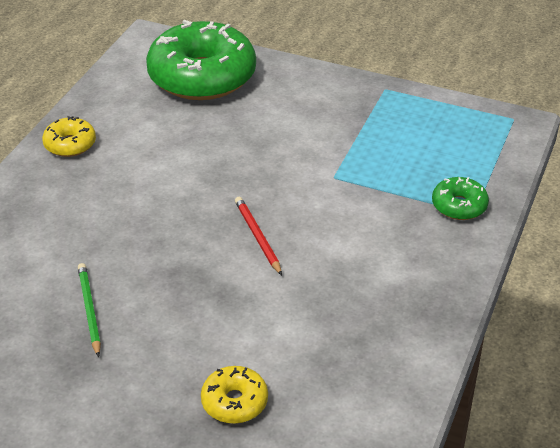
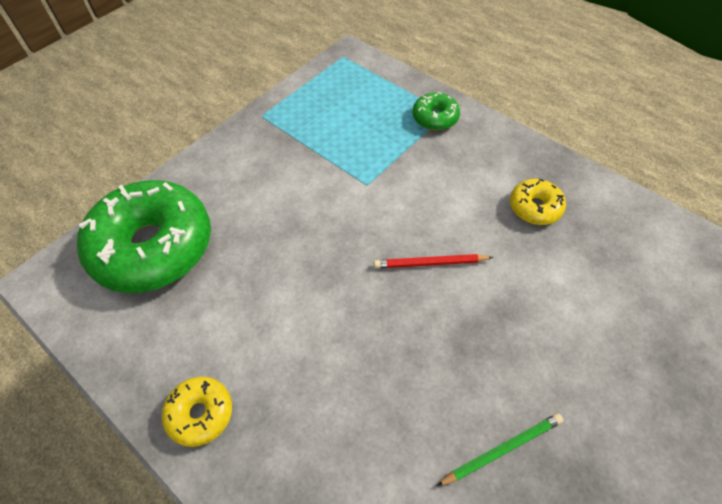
camera: 70 degrees left, 15 degrees up
green pencil [78,263,101,357] -> green pencil turned 150 degrees clockwise [437,413,563,486]
yellow donut [201,366,268,424] -> yellow donut moved to [510,179,566,225]

